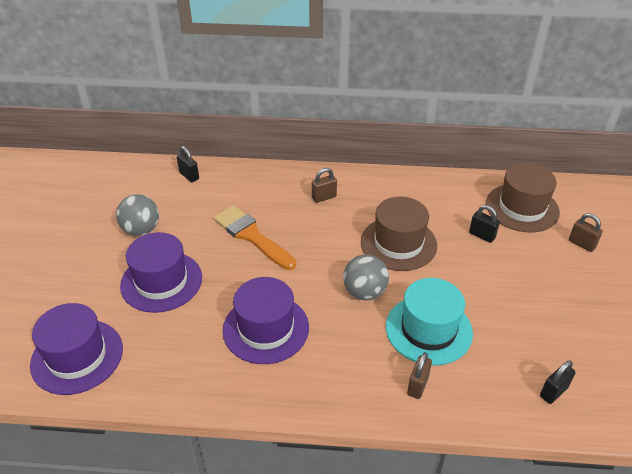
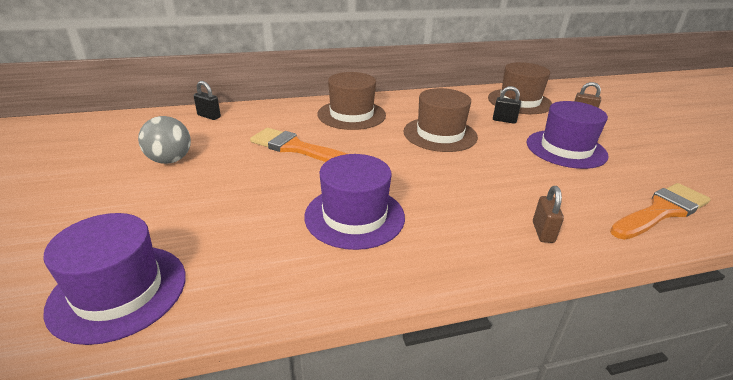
camera: 20 degrees left, 10 degrees down
purple hat [120,232,202,313] -> purple hat moved to [526,101,609,169]
brown padlock [312,168,337,203] -> brown hat [318,72,386,130]
grey ball [343,254,389,300] -> none
turquoise hat [386,278,473,366] -> none
black padlock [540,361,576,404] -> orange brush [610,183,711,240]

